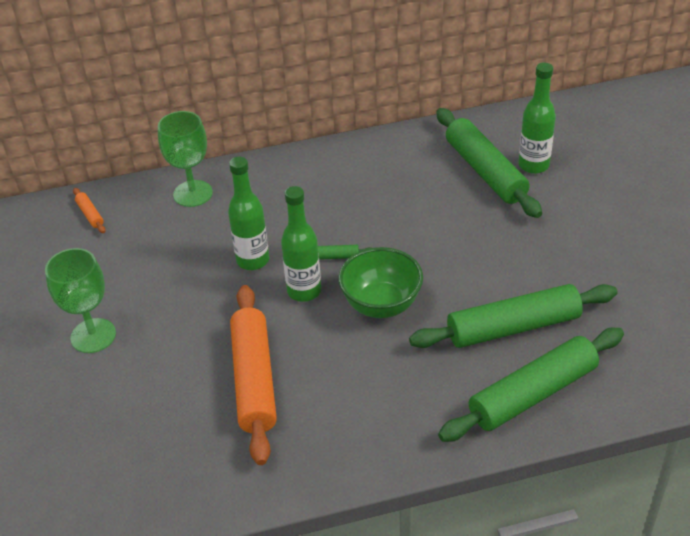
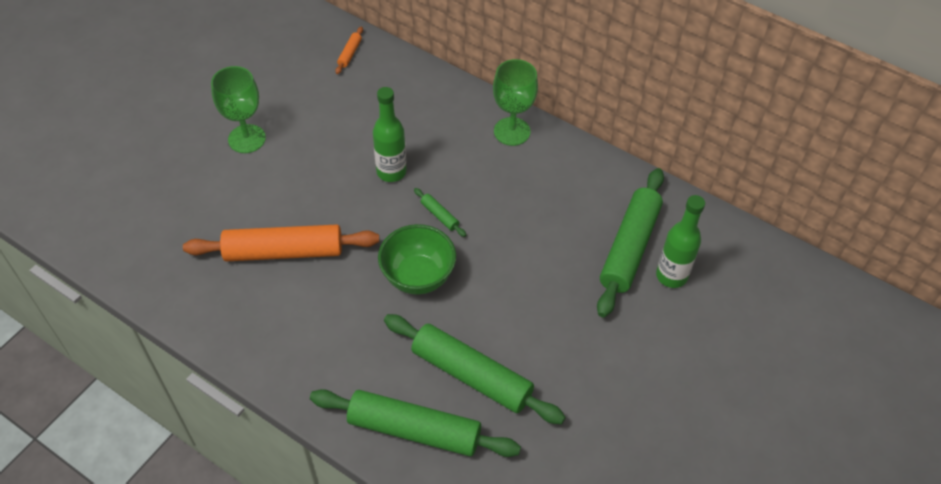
camera: 45 degrees right, 10 degrees up
green goblet [158,111,213,207] -> green goblet moved to [493,59,538,146]
orange rolling pin [230,285,277,465] -> orange rolling pin turned 45 degrees clockwise [183,224,379,261]
green bottle [281,186,321,302] -> none

